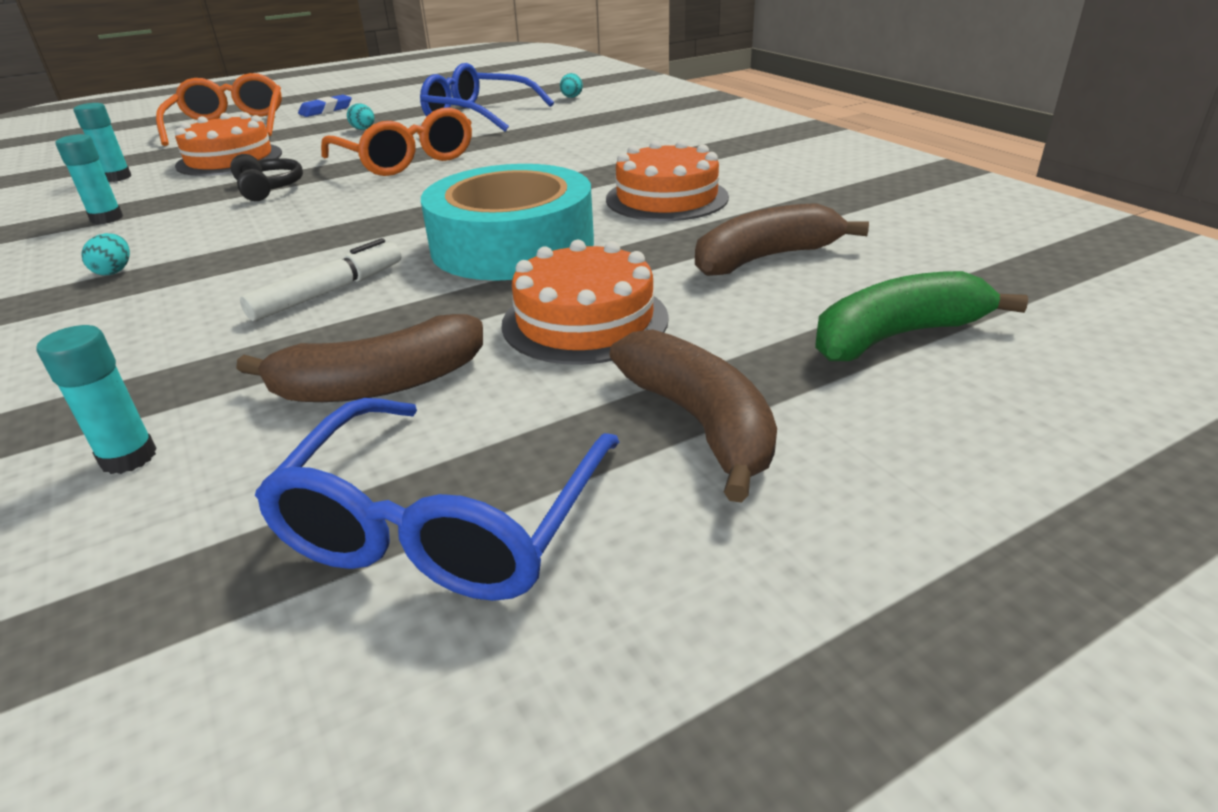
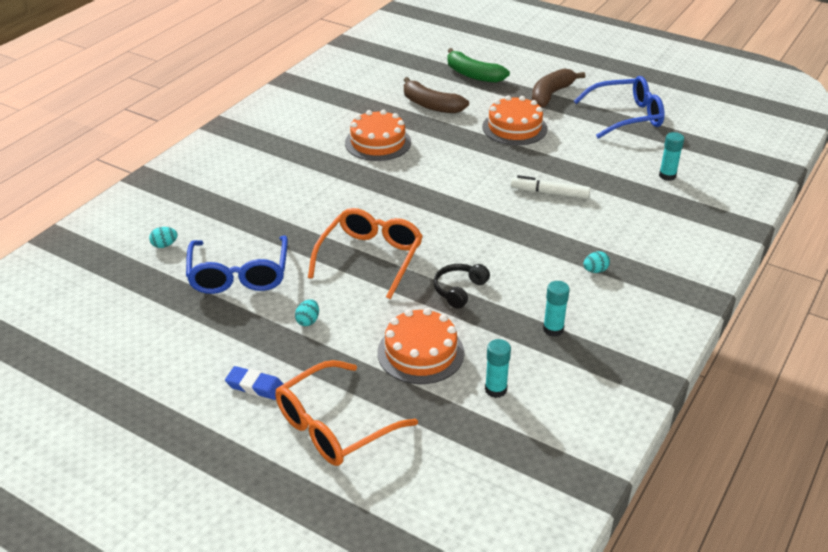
camera: 120 degrees left, 5 degrees up
brown banana [236,314,483,402] -> none
turquoise tape [421,164,594,281] -> none

